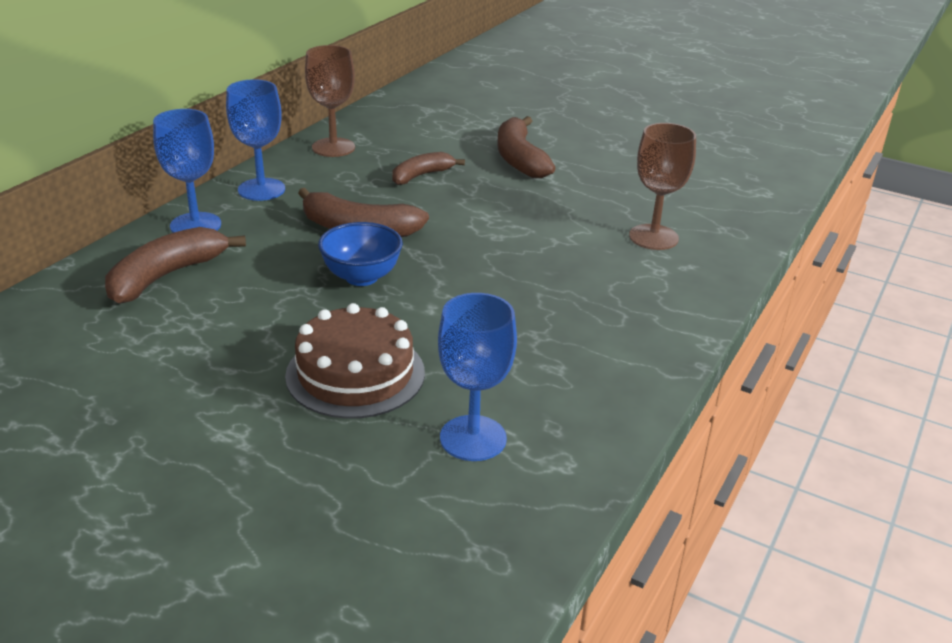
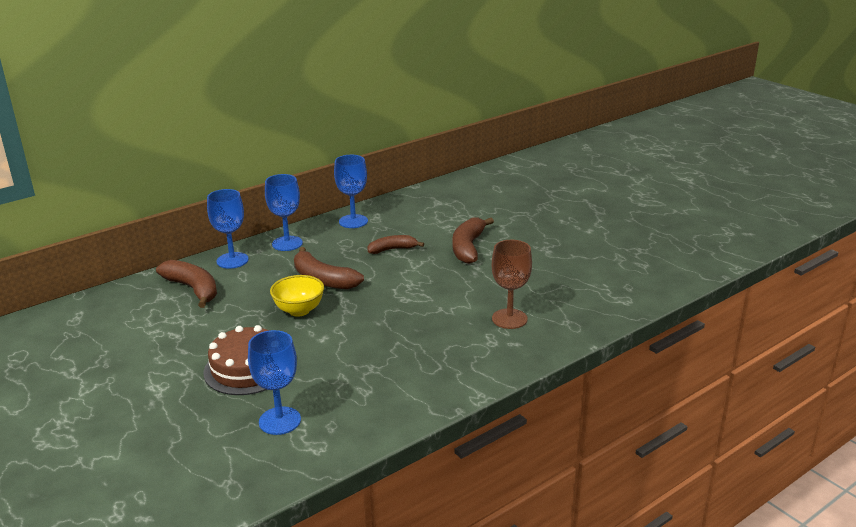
camera: 25 degrees right, 5 degrees down
brown banana [105,227,246,304] -> brown banana turned 75 degrees clockwise [156,260,217,308]
brown goblet [305,45,355,157] -> blue goblet [334,155,368,228]
blue bowl [318,222,403,286] -> yellow bowl [270,275,324,317]

